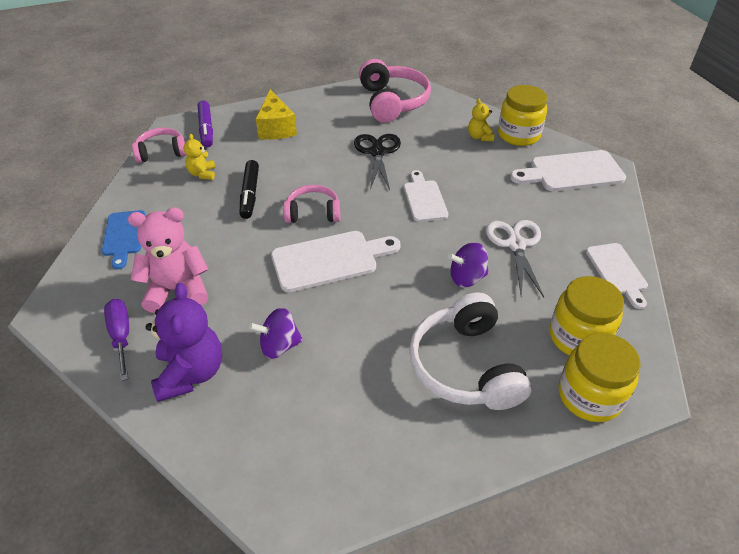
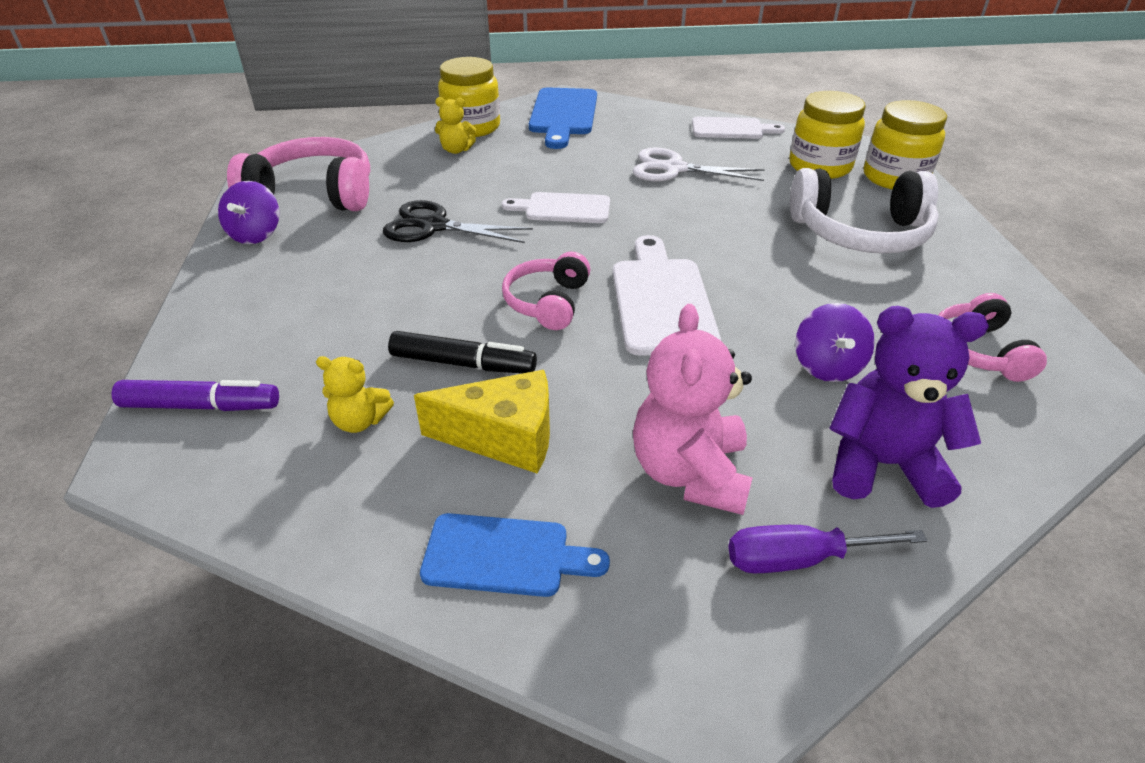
camera: 75 degrees left, 5 degrees down
pink headphones [132,127,186,163] -> pink headphones moved to [938,293,1047,382]
yellow cheese [256,89,297,140] -> yellow cheese moved to [414,370,550,474]
purple spinning top [448,242,489,287] -> purple spinning top moved to [218,181,280,244]
white cutting board [510,150,626,191] -> blue cutting board [529,87,597,149]

